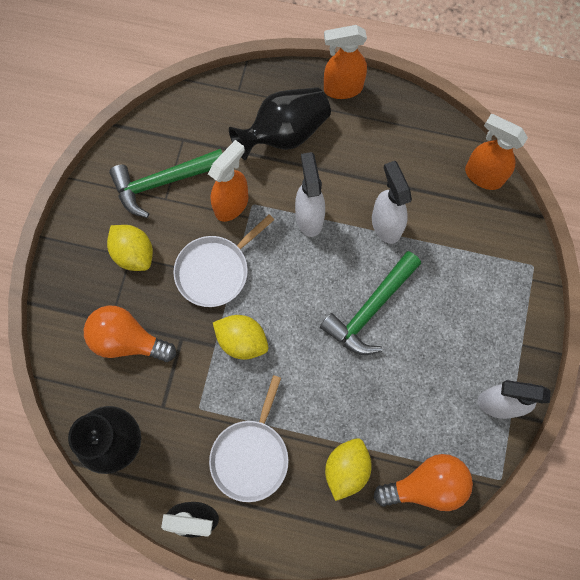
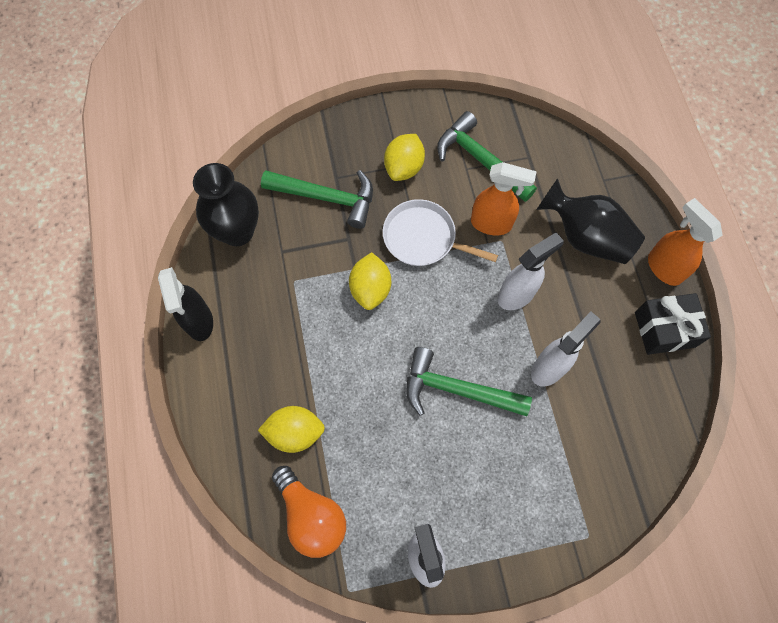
camera: 65 degrees right, 5 degrees down
orange light bulb [84,305,176,362] -> green hammer [261,170,373,229]
white pan [209,375,289,502] -> none
orange spray bottle [465,114,528,190] -> none
none -> black gift [635,293,711,355]

